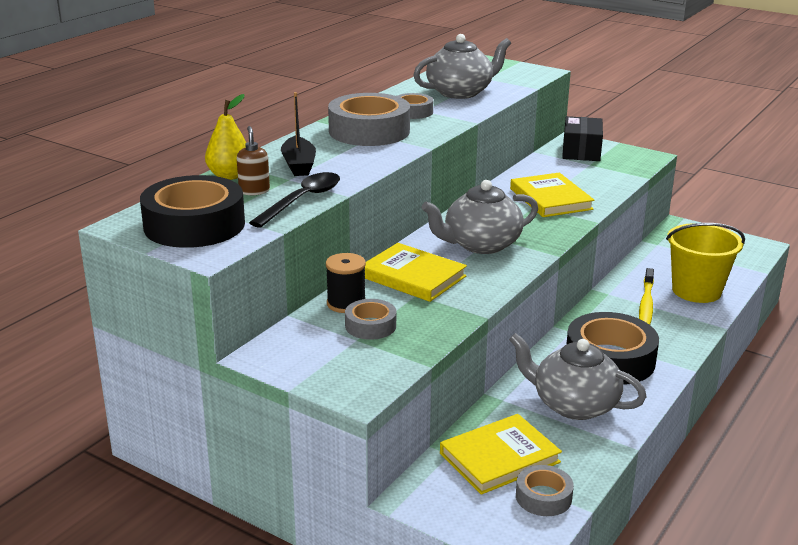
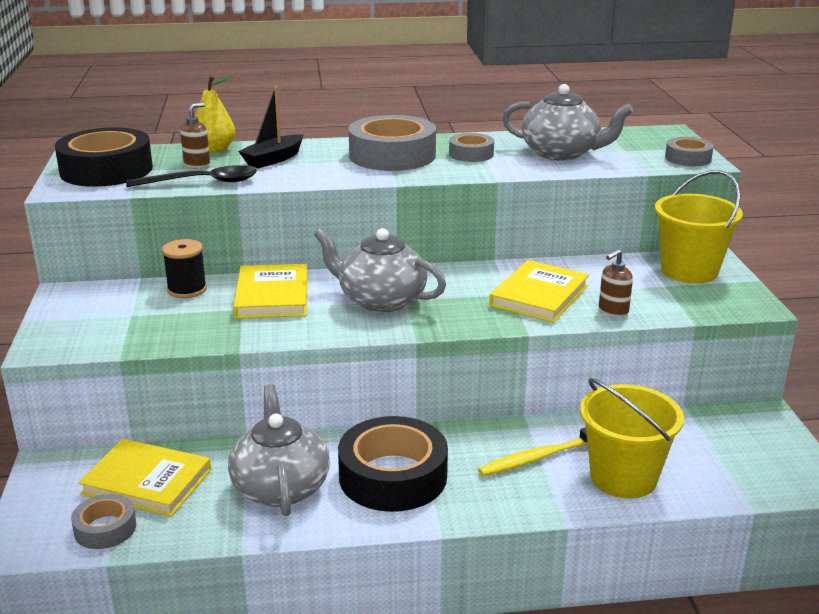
camera: 50 degrees right, 0 degrees up
grey tape [345,299,396,340] -> grey tape moved to [665,137,714,166]
black box [562,116,603,161] -> yellow bucket [655,170,743,283]
none -> brown soap dispenser [599,249,633,317]

